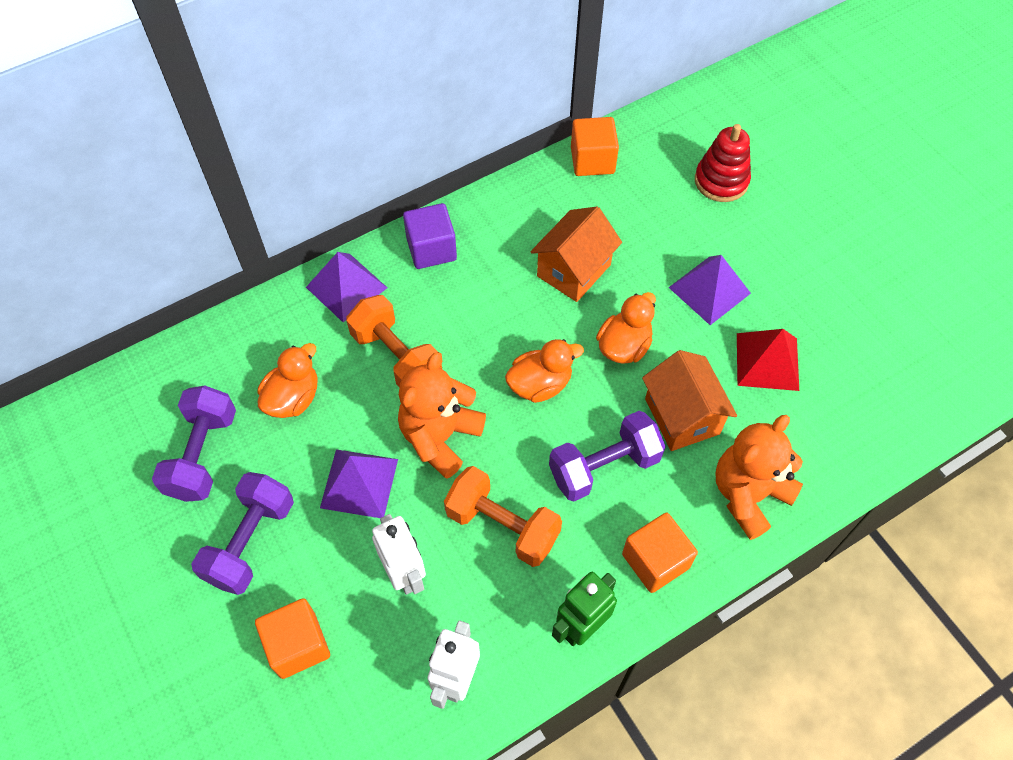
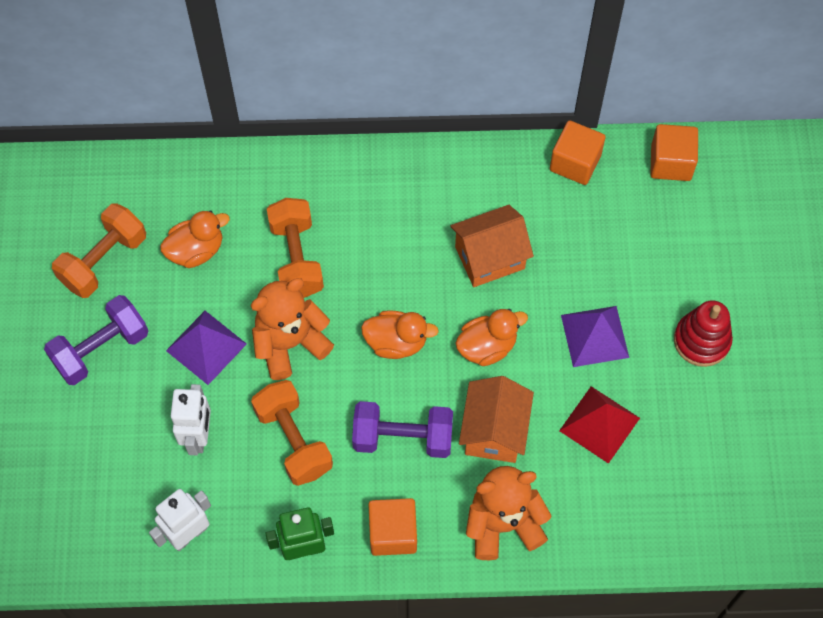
camera: 30 degrees right, 5 degrees up
purple dumbbell [152,386,236,502] -> orange dumbbell [52,203,146,298]
orange cube [255,598,330,679] -> orange cube moved to [650,124,698,181]
purple pyramid [306,252,387,322] -> none
purple cube [403,203,457,269] -> none
red stacking toy [695,124,751,202] -> red stacking toy moved to [674,300,733,367]

